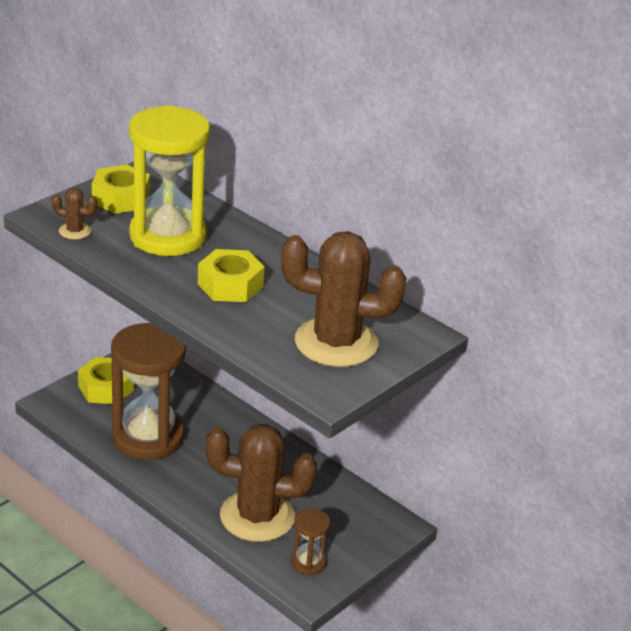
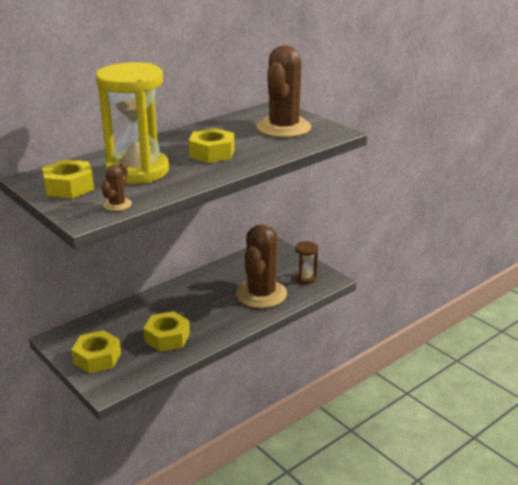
camera: 80 degrees left, 5 degrees down
brown hourglass [111,323,186,460] -> yellow nut [143,311,190,352]

